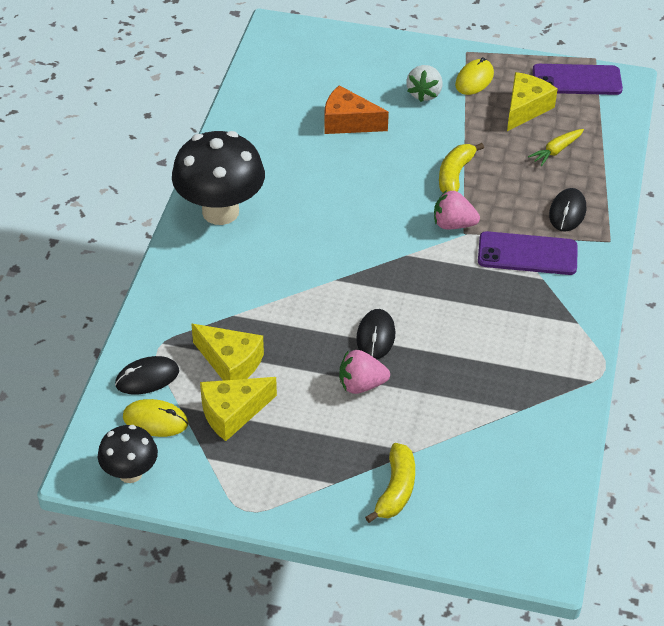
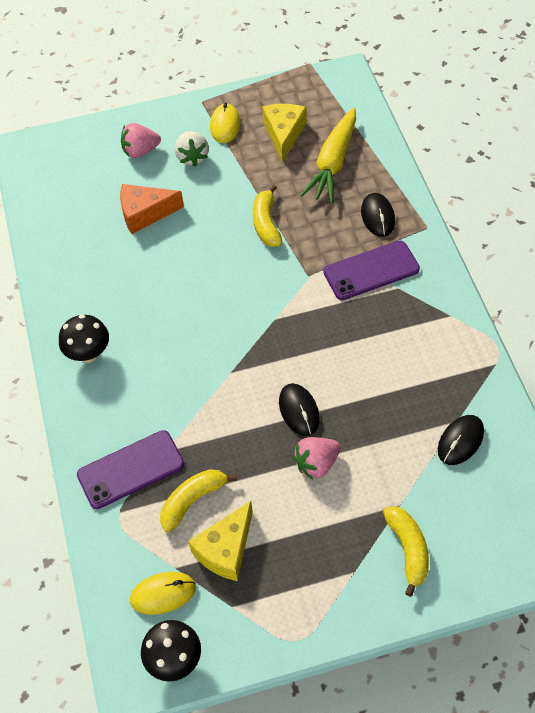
camera: 25 degrees left, 10 degrees up
black mouse [115,356,179,395] -> black mouse moved to [438,415,484,465]
black mushroom [172,131,265,225] -> black mushroom [59,314,109,363], size x0.55
yellow cheese [191,324,264,381] -> yellow banana [160,469,237,533]
pink strawberry [434,190,480,229] -> pink strawberry moved to [121,123,161,158]
yellow carrot [528,129,584,166] -> yellow carrot [301,108,356,203], size x1.91
purple phone [532,64,623,95] -> purple phone moved to [77,430,184,509]

